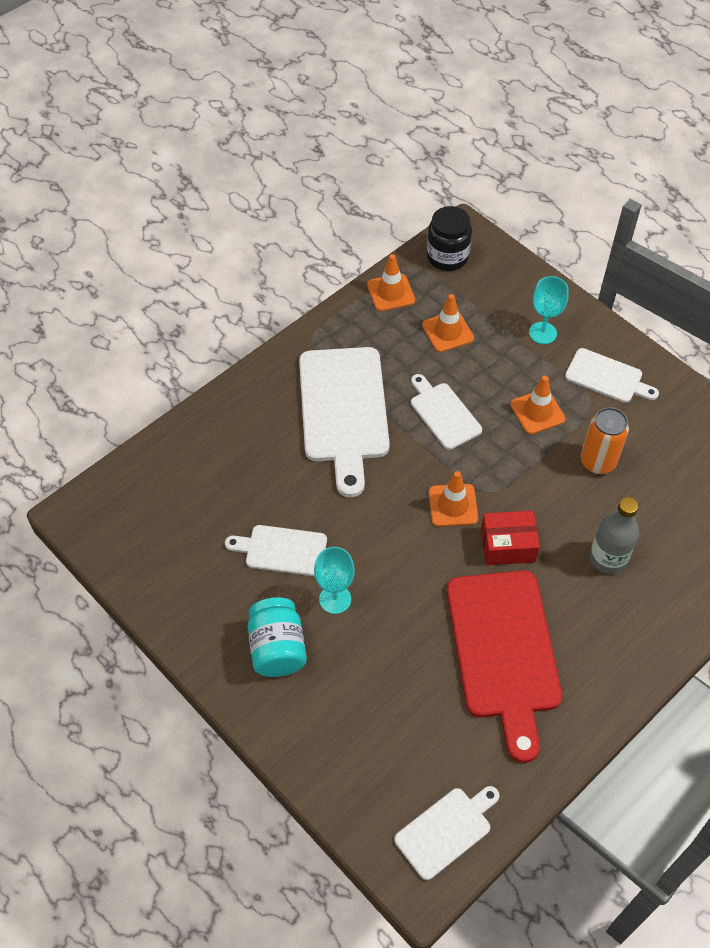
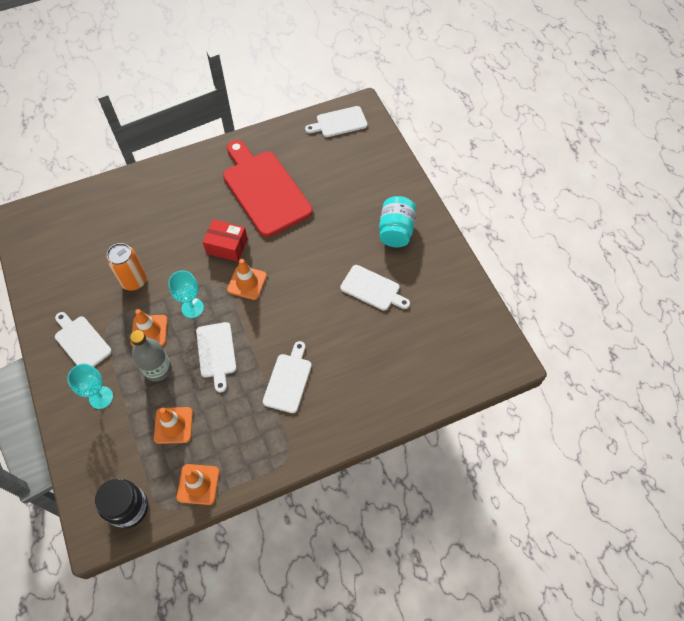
camera: 160 degrees left, 5 degrees up
white cutting board [299,347,390,497] -> white cutting board [263,341,312,413], size x0.53
turquoise goblet [314,547,355,614] -> turquoise goblet moved to [168,271,204,318]
red cutting board [447,570,562,763] -> red cutting board turned 45 degrees counterclockwise [223,140,313,237]
grey bottle [590,497,639,574] -> grey bottle moved to [130,330,172,382]

